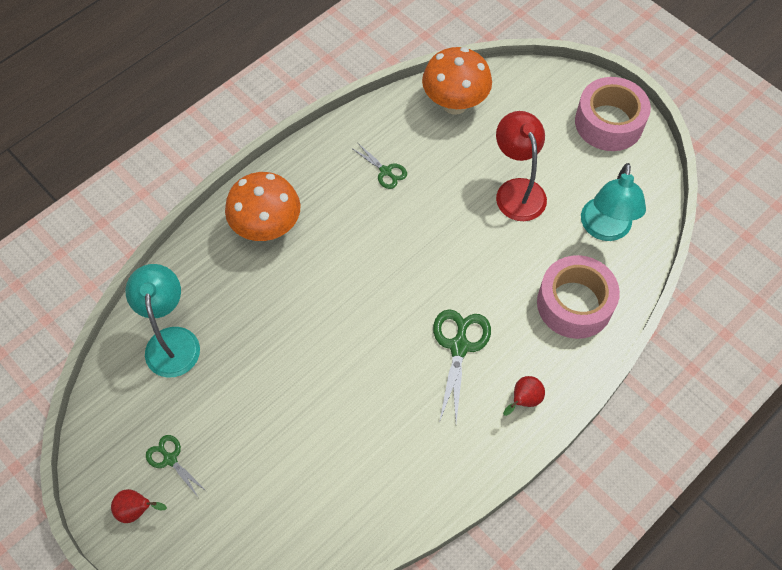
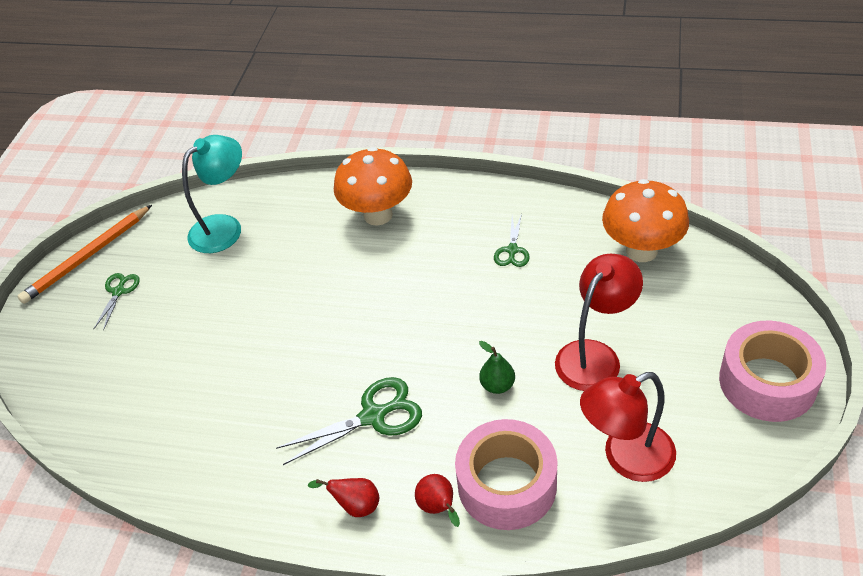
camera: 60 degrees right, 15 degrees down
red pear [111,489,167,523] -> red pear moved to [415,474,460,527]
turquoise lamp [581,163,646,241] -> red lamp [580,372,676,482]
none -> orange pencil [17,205,152,304]
none -> green pear [479,341,515,394]

